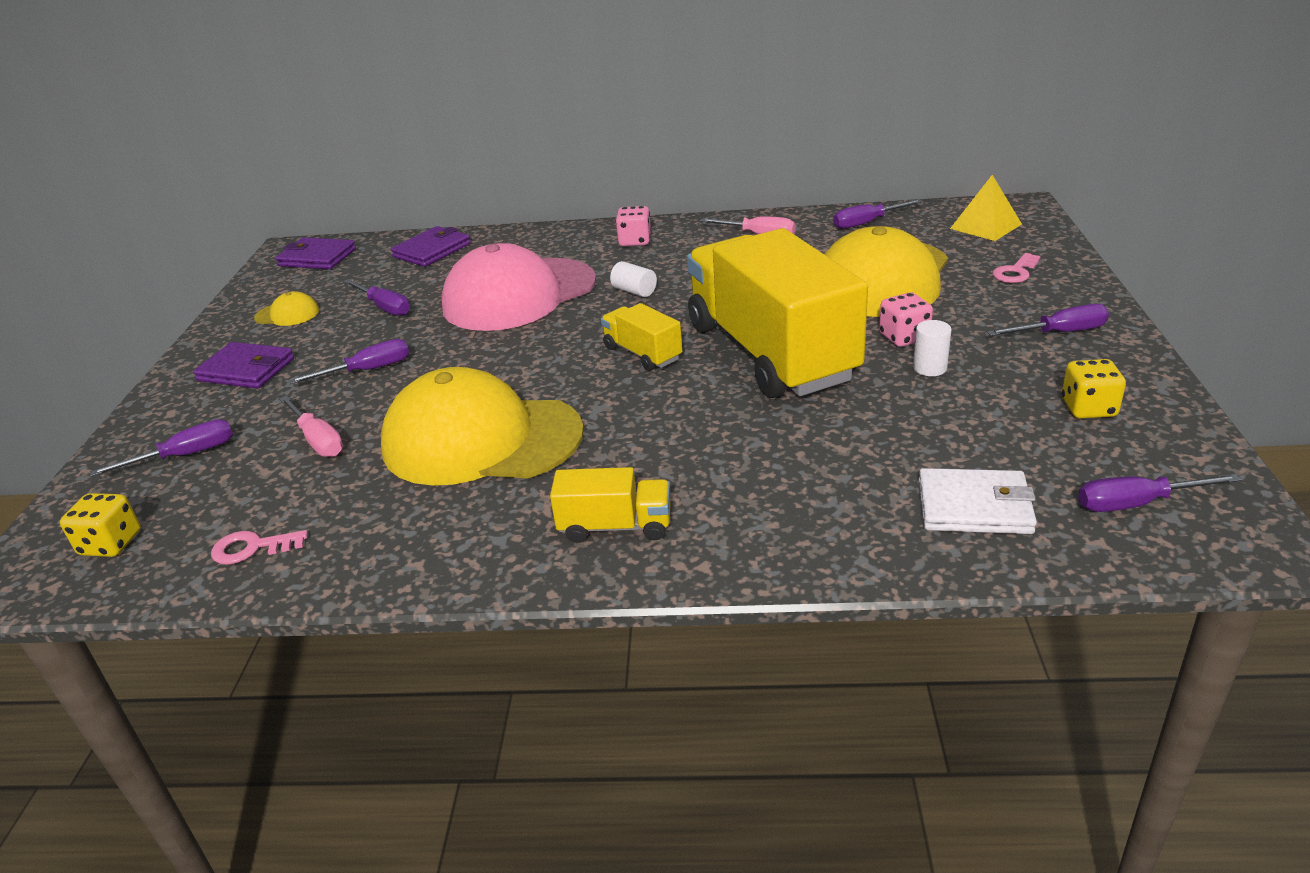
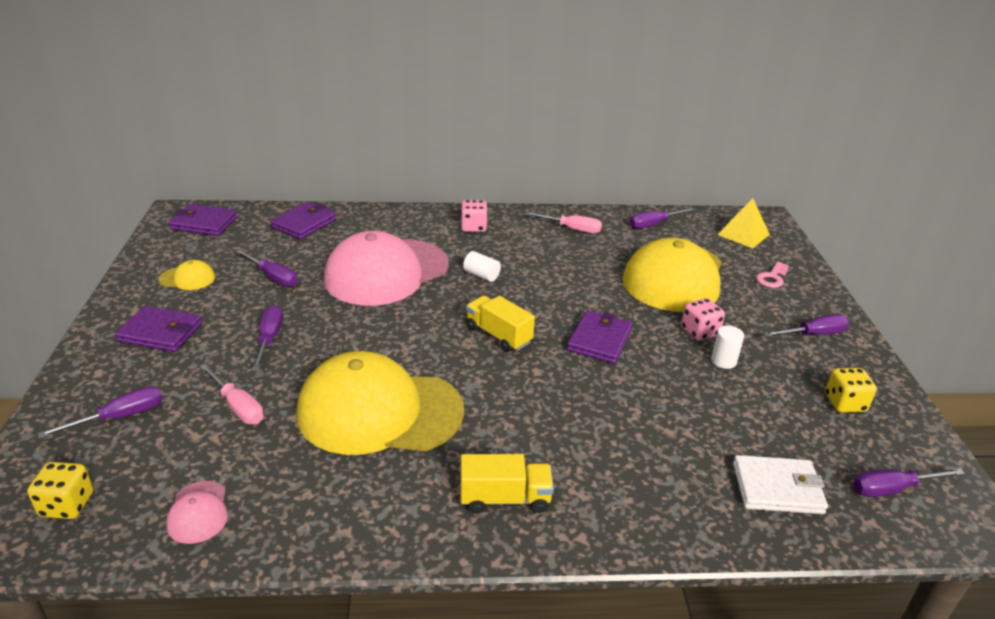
camera: 10 degrees left, 0 degrees up
pink key [211,530,308,565] -> pink cap [166,481,228,544]
purple screwdriver [288,339,409,384] -> purple screwdriver turned 60 degrees counterclockwise [252,305,283,371]
yellow truck [687,228,868,398] -> purple wallet [567,310,633,364]

